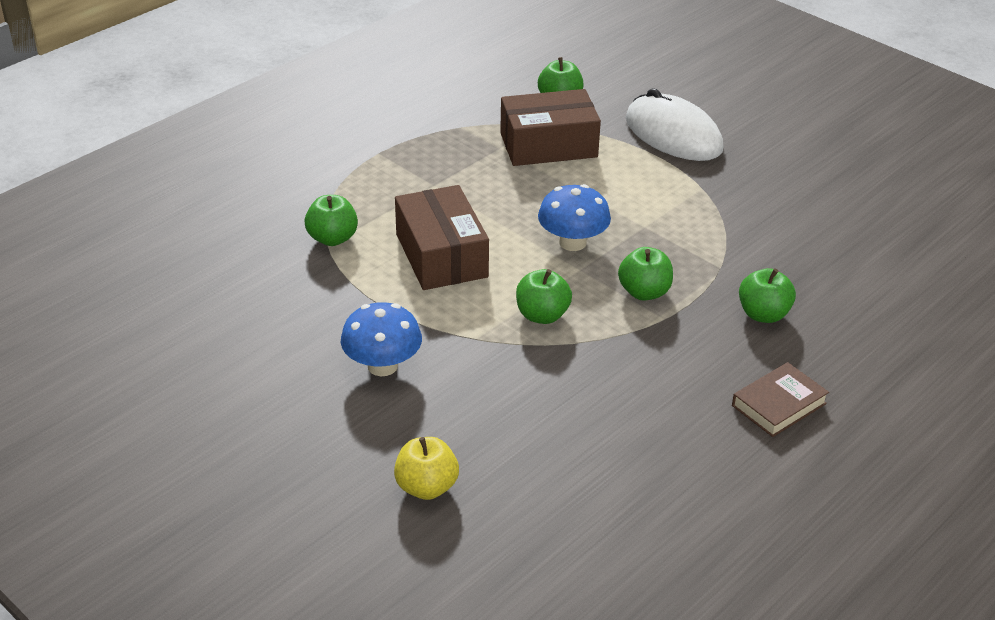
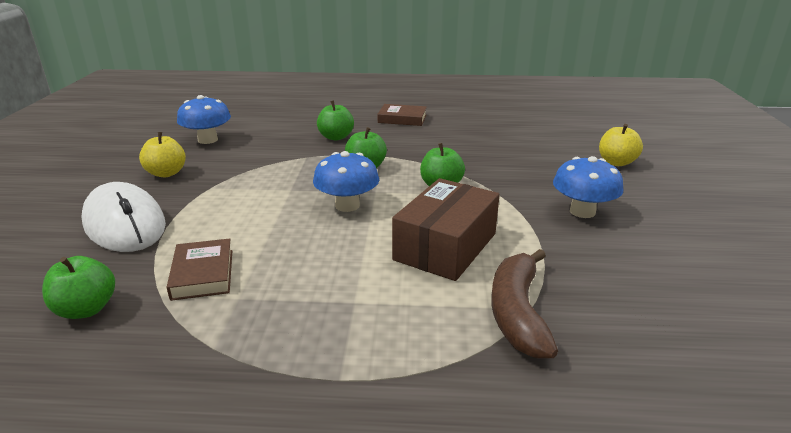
camera: 130 degrees left, 10 degrees down
green apple [304,195,358,246] -> brown banana [491,249,558,359]
brown box [500,89,601,166] -> brown book [166,238,232,301]
white mouse [626,88,724,161] -> white mouse turned 45 degrees counterclockwise [82,182,166,252]
none -> yellow apple [139,132,186,177]
none -> blue mushroom [177,95,231,144]

